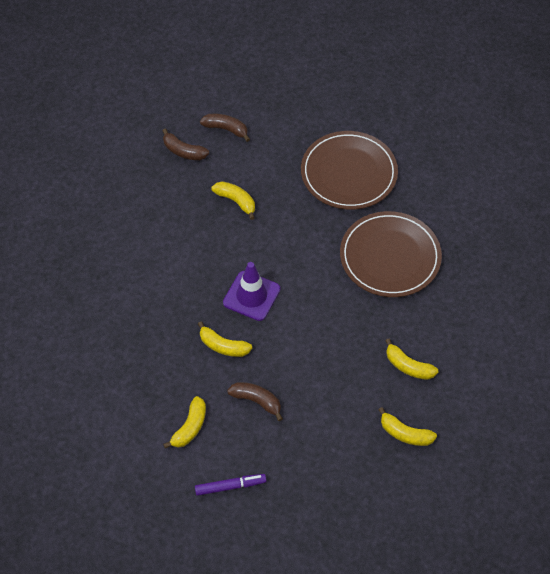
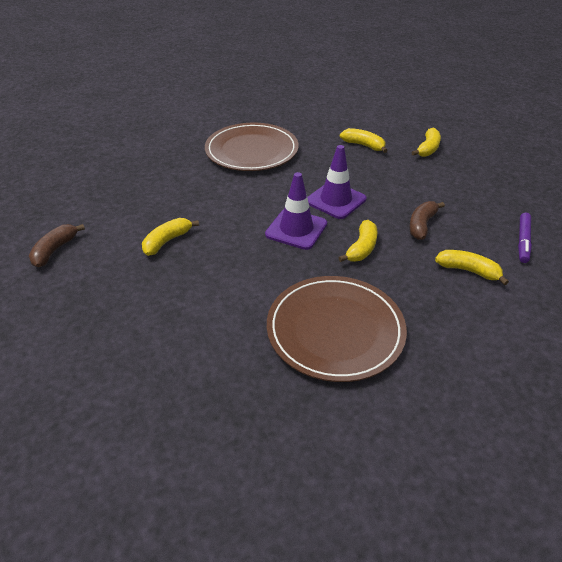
camera: 90 degrees left, 15 degrees down
brown banana [162,128,209,160] -> none
purple marker [195,474,266,496] -> purple marker turned 150 degrees counterclockwise [518,213,532,263]
brown plate [301,131,398,210] -> brown plate moved to [267,276,407,382]
yellow banana [385,339,438,380] -> yellow banana turned 90 degrees counterclockwise [340,128,388,153]
none -> purple traffic cone [307,145,366,219]

